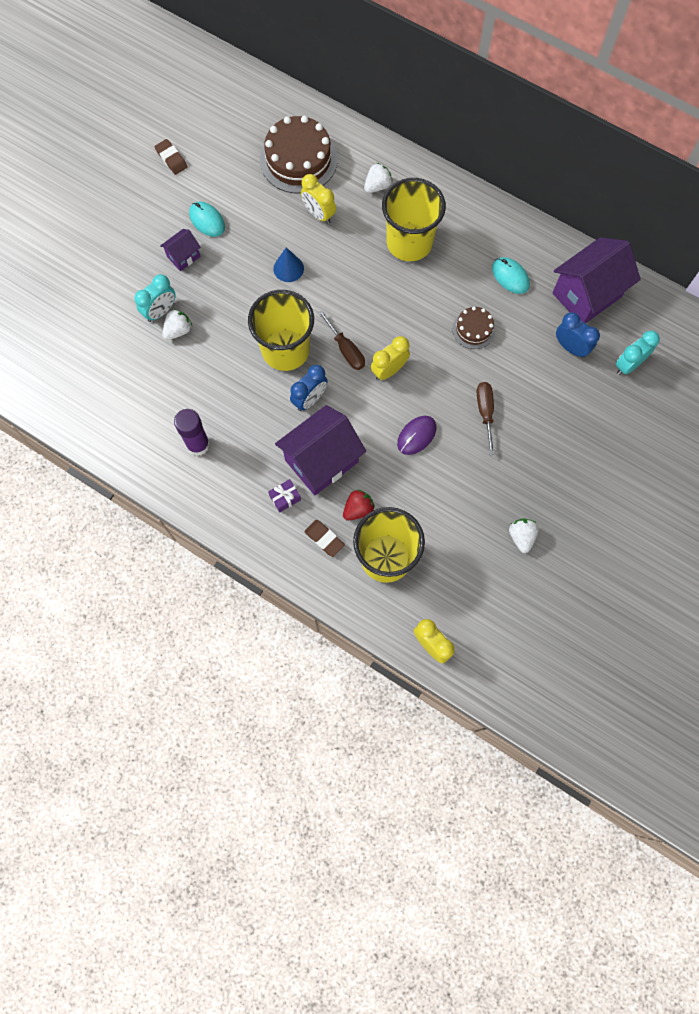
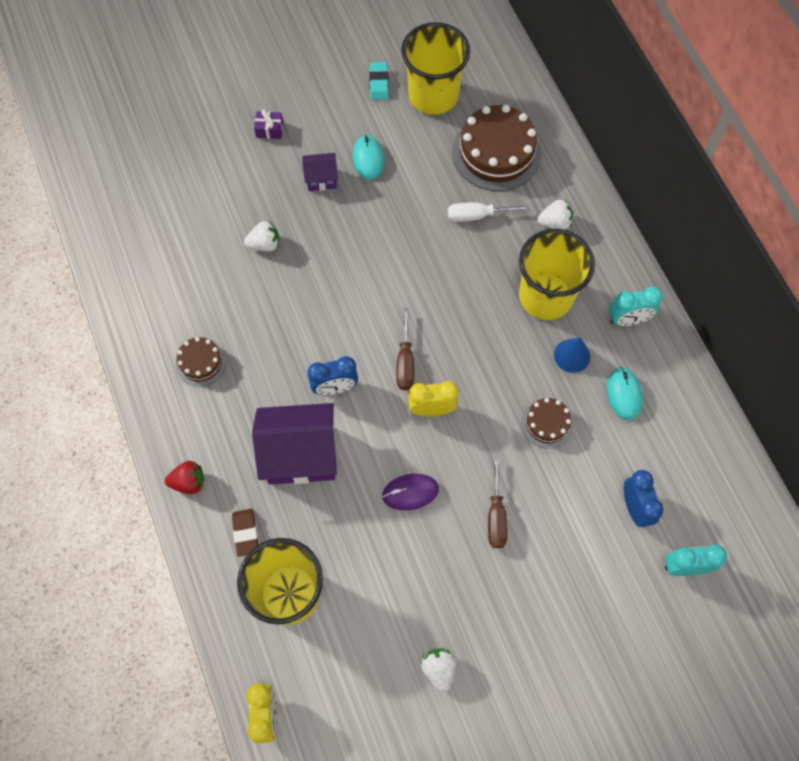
camera: 35 degrees right, 5 degrees down
turquoise clock [134,274,176,322] -> turquoise clock moved to [609,287,663,326]
brown eraser [155,139,188,175] -> turquoise eraser [369,62,389,100]
purple glue stick [174,409,210,456] -> brown cake [175,337,227,387]
yellow cup [248,290,314,371] -> yellow cup moved to [401,22,470,115]
purple gift [268,479,301,512] -> purple gift moved to [254,109,283,139]
blue cone [274,247,304,282] -> blue cone moved to [554,337,590,373]
yellow clock [301,174,336,224] -> white screwdriver [448,202,530,222]
red strawberry [343,489,375,521] -> red strawberry moved to [165,461,204,495]
brown screwdriver [477,382,495,455] -> brown screwdriver turned 150 degrees clockwise [488,457,508,548]
white strawberry [509,518,539,553] -> white strawberry turned 45 degrees counterclockwise [420,649,456,692]
purple house [552,237,641,323] -> none

